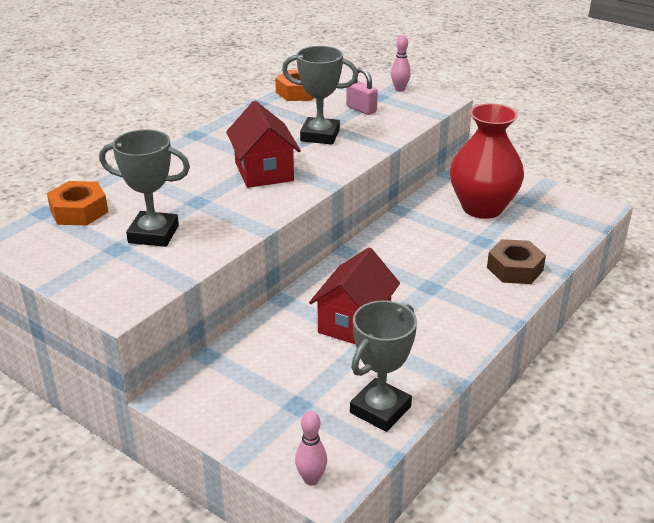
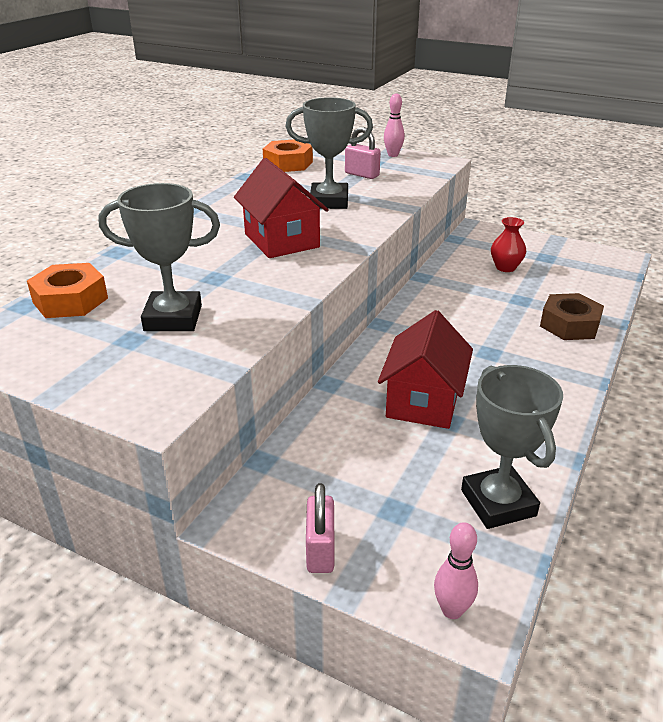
camera: 10 degrees left, 0 degrees up
grey trophy [350,300,417,432] -> grey trophy turned 45 degrees counterclockwise [461,365,563,529]
red vase [450,103,524,219] -> red vase [491,217,526,272], size x0.45
none -> pink padlock [306,483,334,573]

